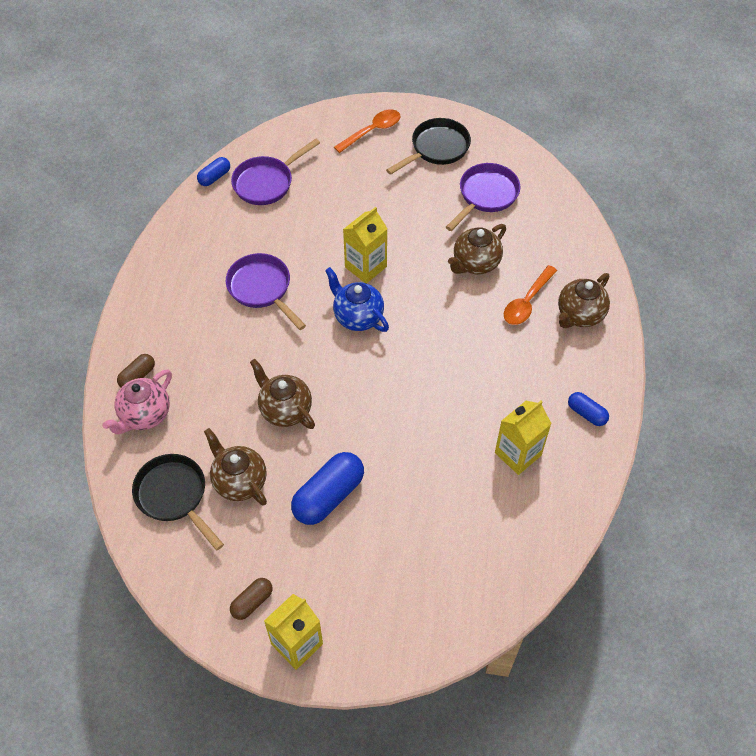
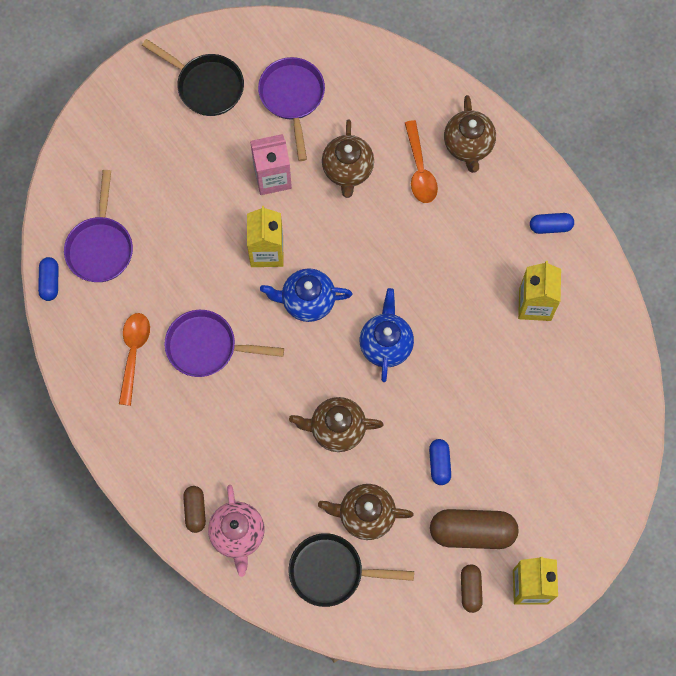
camera: 45 degrees left, 15 degrees up
blue capsule [291,452,364,525] -> blue capsule [429,439,451,485], size x0.54
orange spoon [334,109,400,153] -> orange spoon moved to [119,313,150,406]
black pan [386,118,471,175] -> black pan turned 120 degrees clockwise [142,39,244,116]
none -> pink carton [250,134,292,195]
none -> blue teapot [359,288,414,382]
none -> brown capsule [430,509,519,549]

